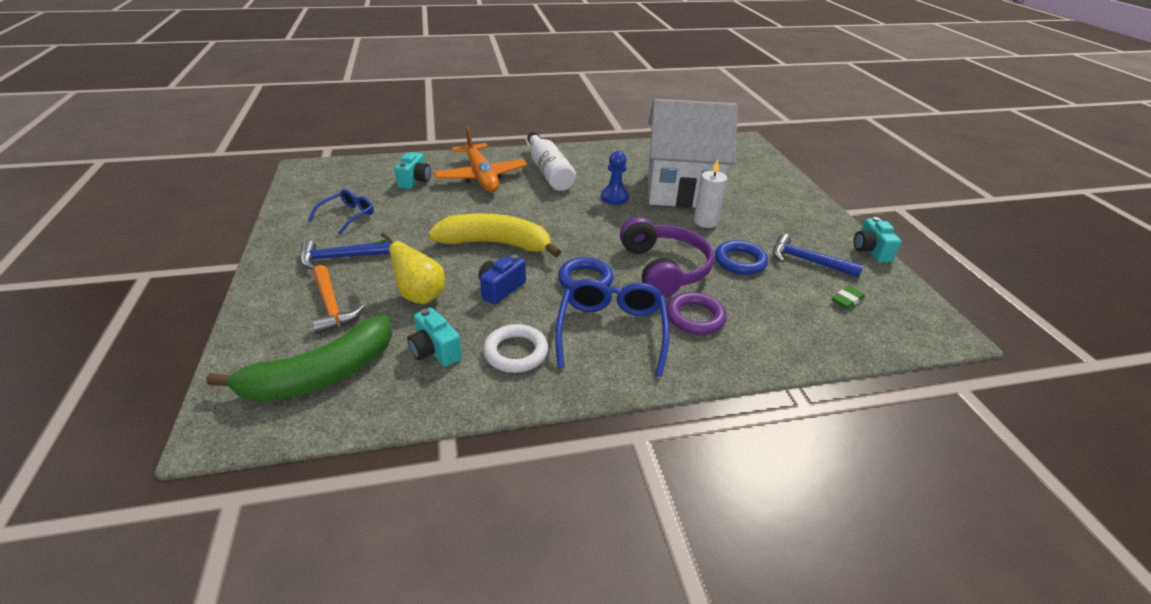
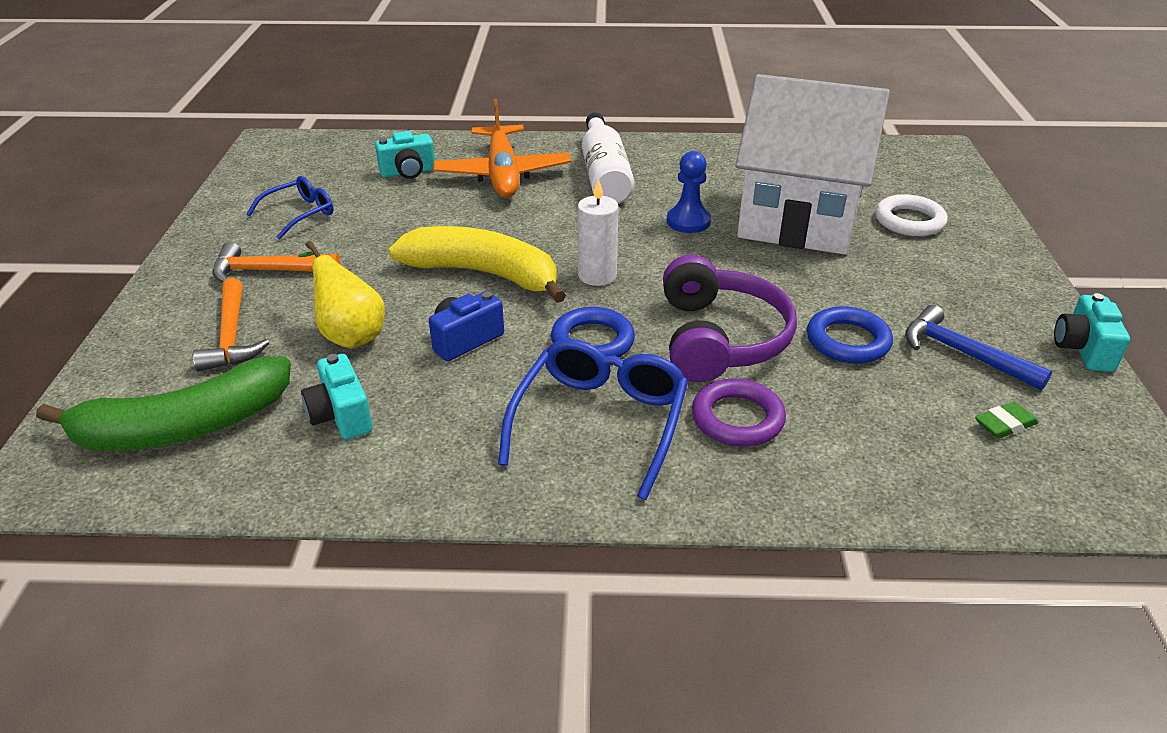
camera: 15 degrees right, 0 degrees up
blue hammer [300,240,391,270] -> orange hammer [212,242,340,283]
turquoise camera [394,152,431,189] -> turquoise camera turned 45 degrees clockwise [375,131,435,179]
white ring [483,324,548,373] -> white ring moved to [875,194,948,236]
white candle [694,160,727,228] -> white candle moved to [578,179,619,286]

